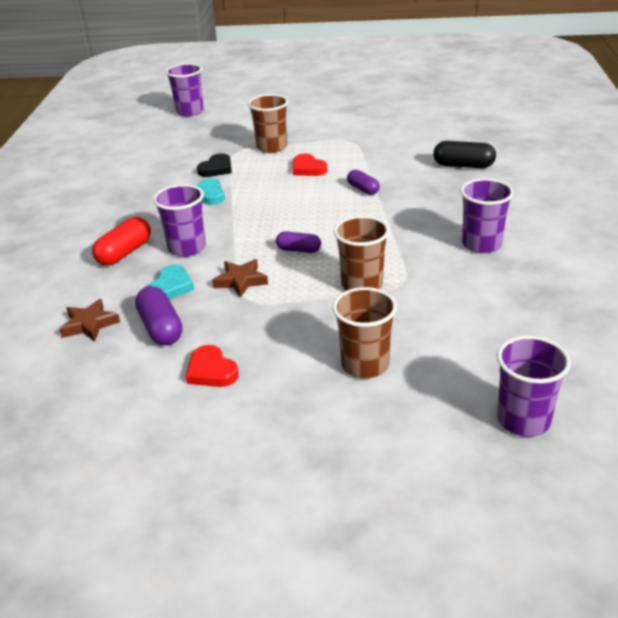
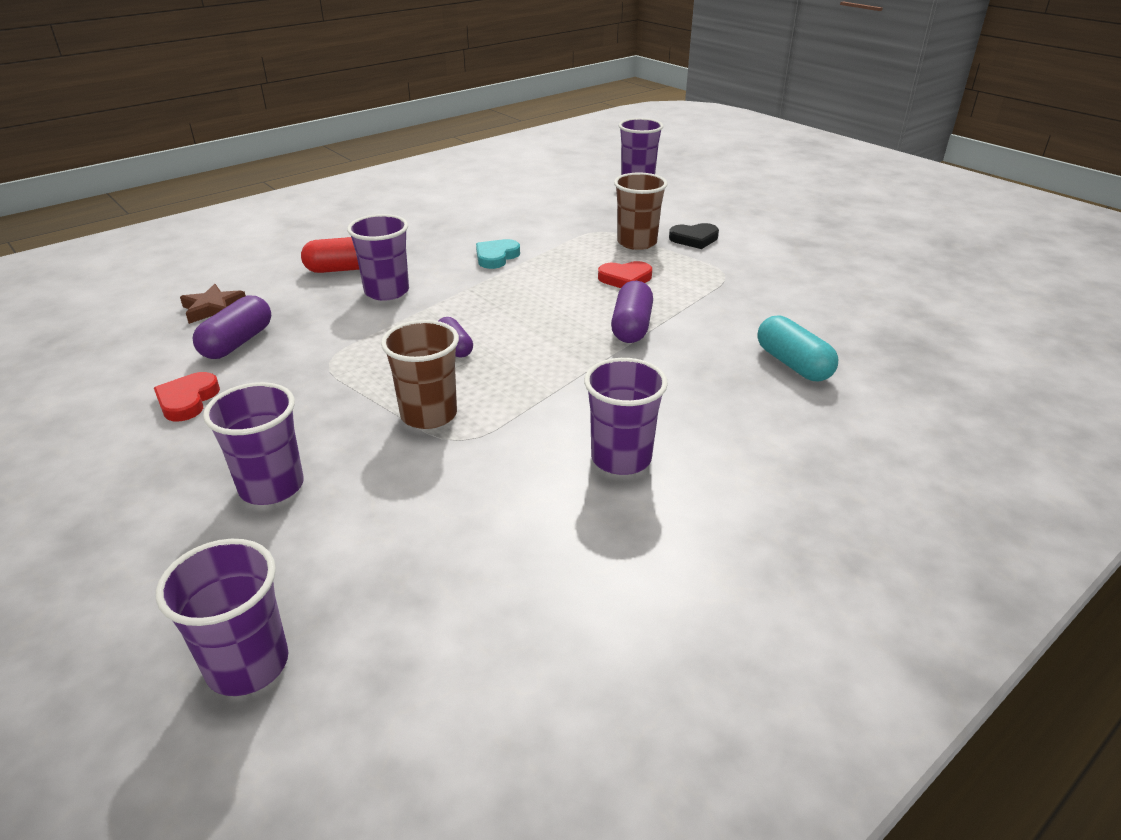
camera: 45 degrees right, 0 degrees up
turquoise heart [148,265,194,299] -> none
black heart [197,153,232,177] -> black heart moved to [669,223,719,249]
brown star [212,259,268,298] -> none
red heart [292,154,327,176] -> red heart turned 105 degrees counterclockwise [598,261,652,288]
brown cup [333,287,397,378] -> purple cup [203,382,304,505]
purple capsule [347,170,380,195] -> purple capsule [611,281,653,343], size x1.55
black capsule [433,141,496,168] -> turquoise capsule [757,316,838,381]

